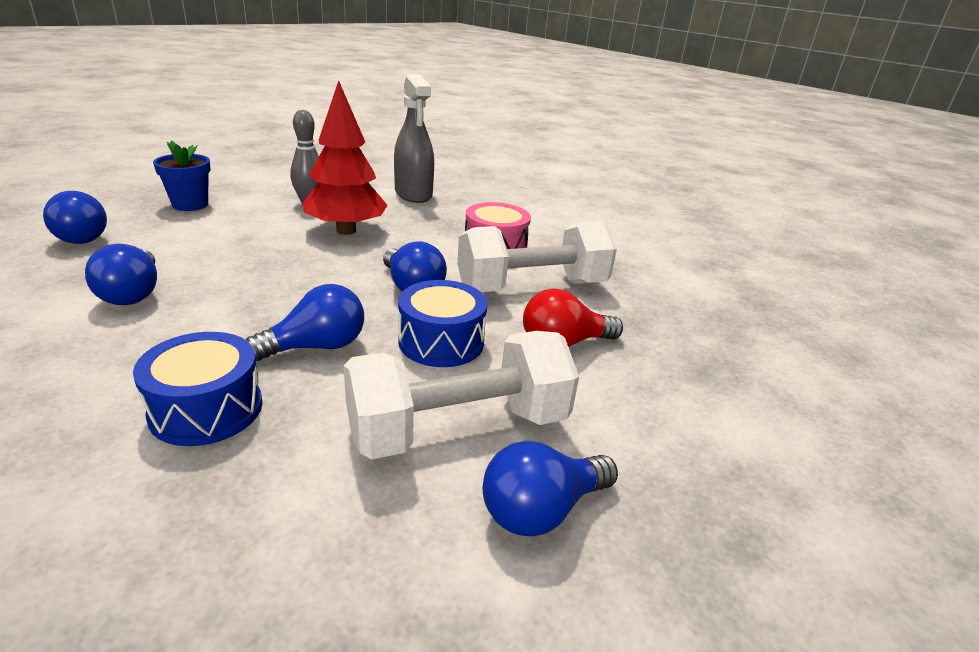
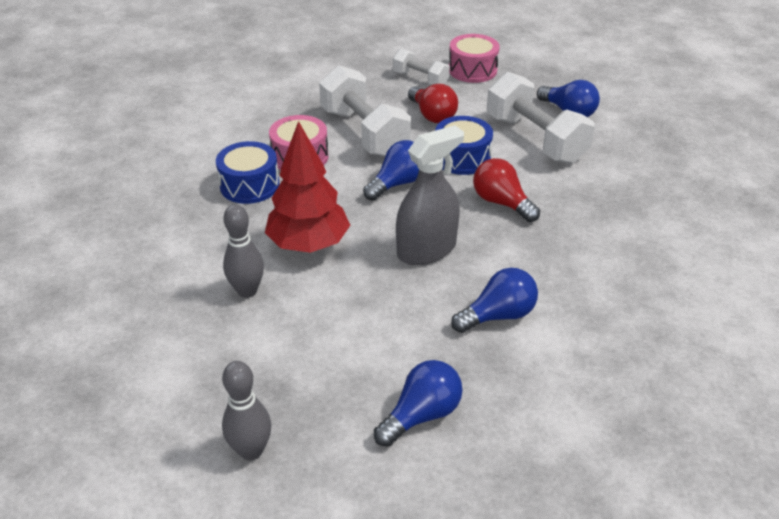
camera: 100 degrees left, 10 degrees up
blue drum [133,332,262,446] -> blue drum moved to [216,141,279,204]
blue flower pot [153,141,211,211] -> none
blue light bulb [245,284,364,361] -> red light bulb [473,158,540,222]
grey spray bottle [394,74,434,203] -> grey spray bottle moved to [396,125,464,265]
none -> grey bowling pin [222,361,271,461]
none -> white dumbbell [393,48,450,85]
none -> pink drum [449,34,500,83]

